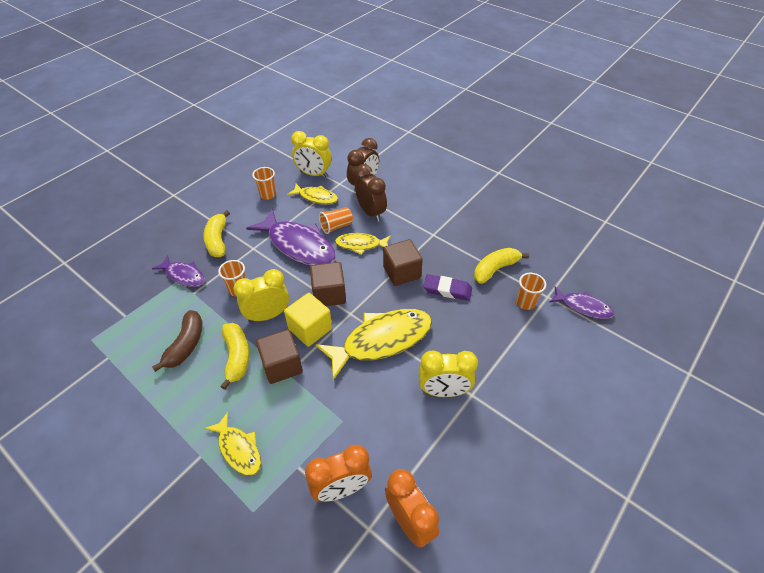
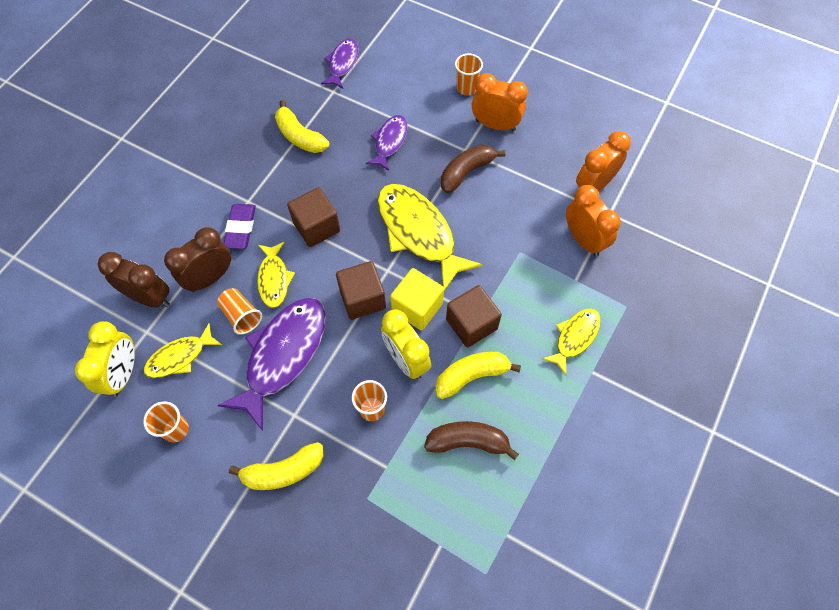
camera: 100 degrees left, 15 degrees up
purple fish [152,255,205,287] -> purple fish moved to [366,115,408,171]
yellow fish [287,184,338,204] -> yellow fish turned 135 degrees counterclockwise [144,323,222,378]
yellow clock [419,350,478,397] -> brown banana [441,144,506,193]
purple eraser [423,274,472,301] -> purple eraser moved to [223,204,256,249]
orange cup [516,273,546,310] -> orange cup moved to [455,53,483,95]
none -> orange clock [472,73,528,131]

